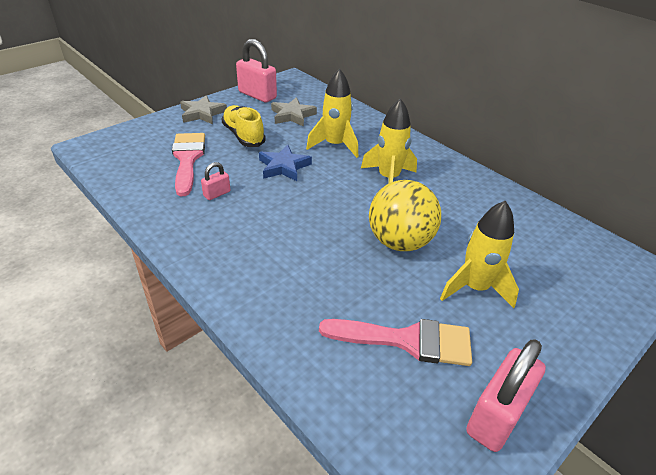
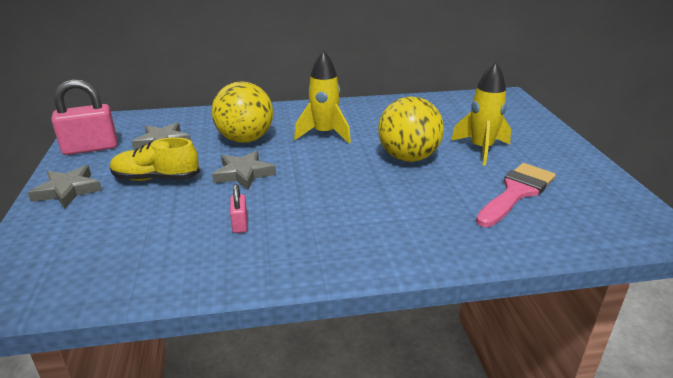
camera: 55 degrees left, 10 degrees down
pink brush [172,133,205,196] -> none
blue star [259,145,312,181] -> grey star [212,150,276,190]
yellow rocket [306,68,358,158] -> yellow ball [212,81,273,143]
pink padlock [466,340,546,452] -> none

